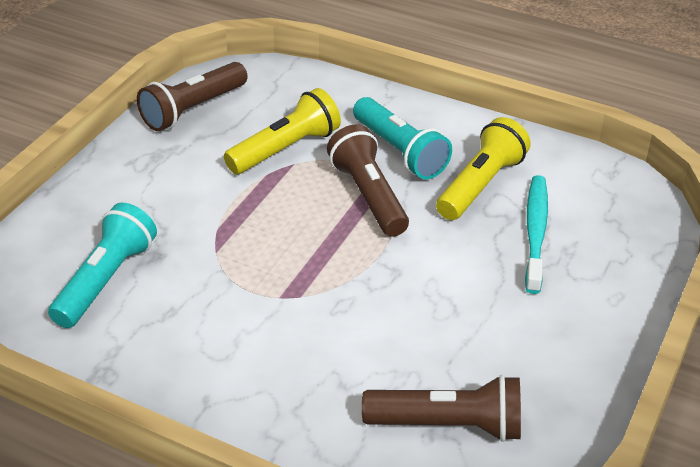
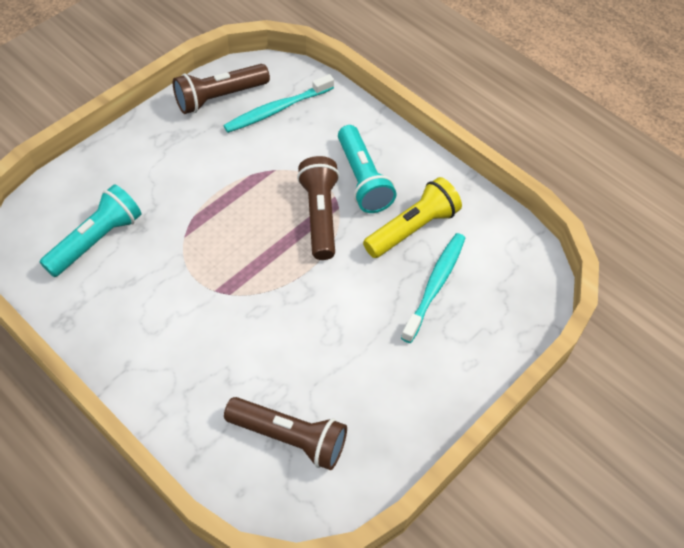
camera: 15 degrees right, 15 degrees up
yellow flashlight [224,88,341,174] -> none
none -> turquoise toothbrush [223,74,334,133]

